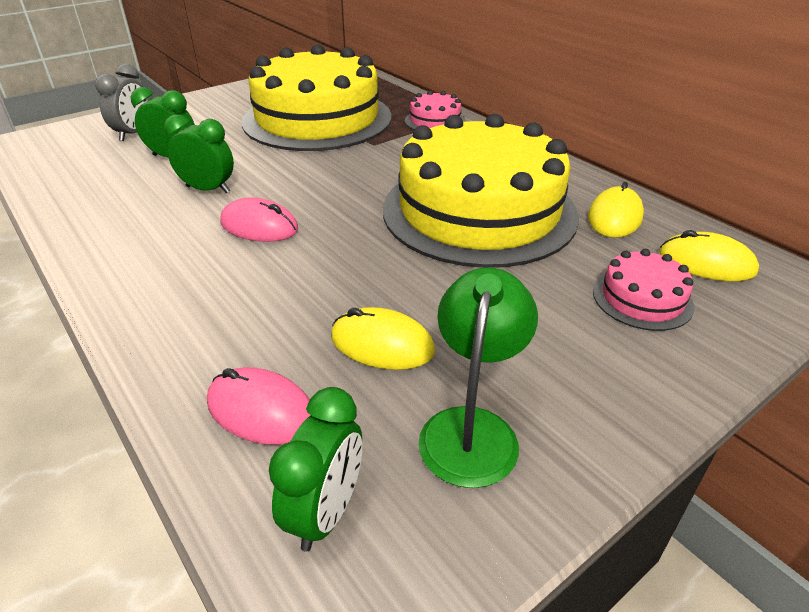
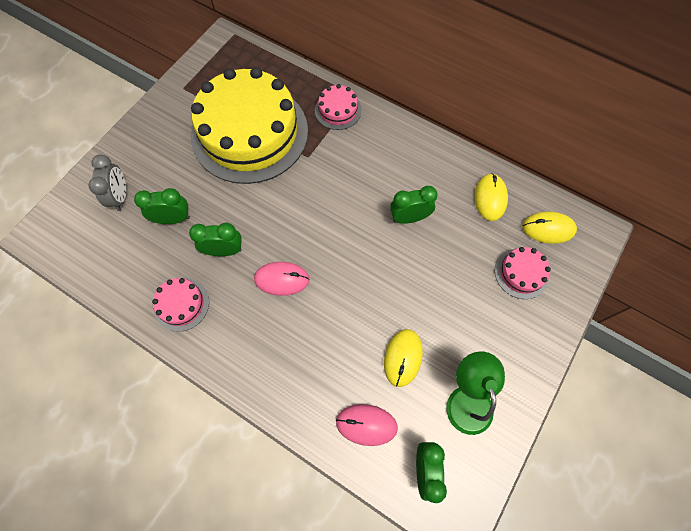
camera: 20 degrees left, 30 degrees up
yellow mouse [331,307,435,370] -> yellow mouse turned 75 degrees counterclockwise [384,329,423,387]
yellow cake [383,114,579,268] -> green clock [390,186,438,224]
none -> pink cake [152,278,209,332]

